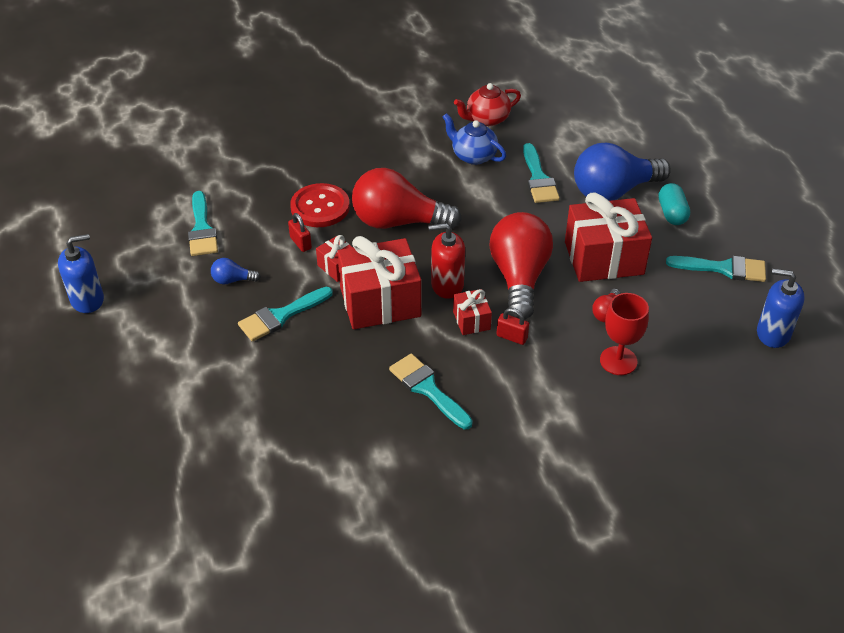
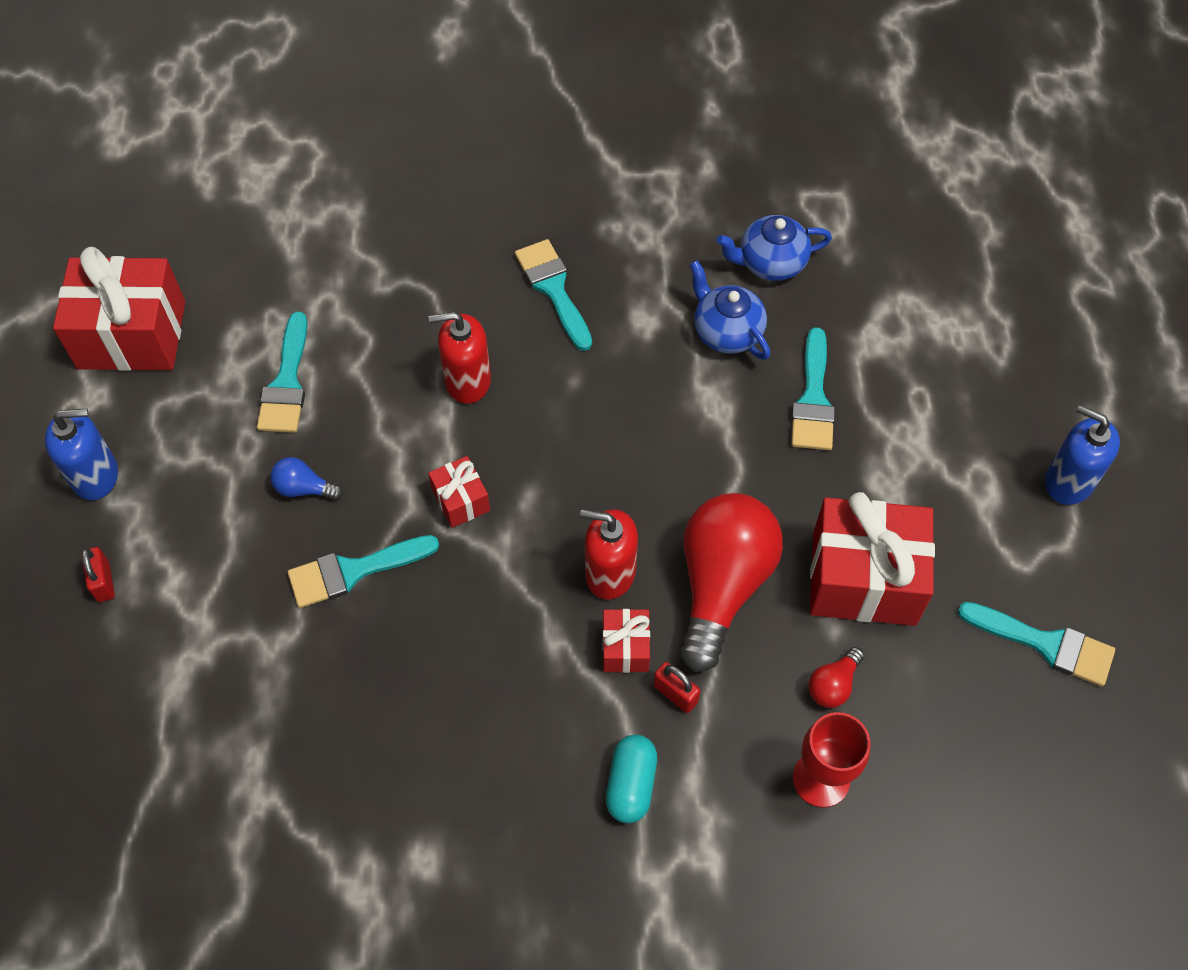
camera: 15 degrees right, 15 degrees up
red padlock [288,213,312,252] -> red padlock moved to [82,547,115,602]
red button [290,183,350,227] -> red soap dispenser [429,312,491,404]
red gift [337,236,421,329] -> red gift moved to [53,247,185,371]
red light bulb [352,168,462,229] -> none
turquoise brush [389,354,473,429] -> turquoise brush moved to [515,239,592,351]
red teapot [454,83,521,126] -> blue teapot [716,215,832,281]
blue light bulb [574,143,671,201] -> none
turquoise capsule [658,183,690,225] -> turquoise capsule moved to [606,734,657,823]
blue soap dispenser [757,269,805,348] -> blue soap dispenser moved to [1045,405,1120,505]

